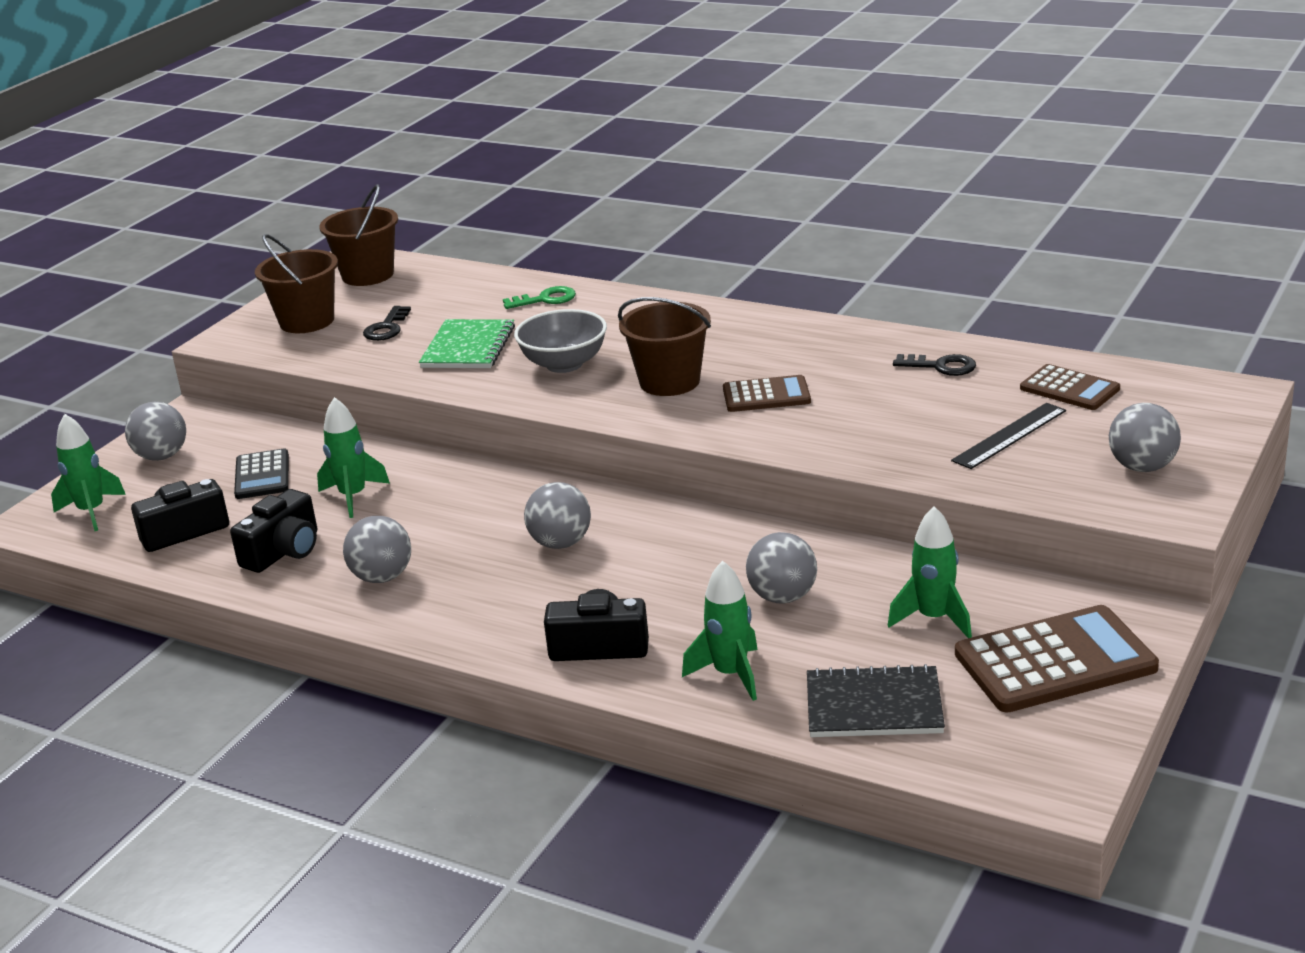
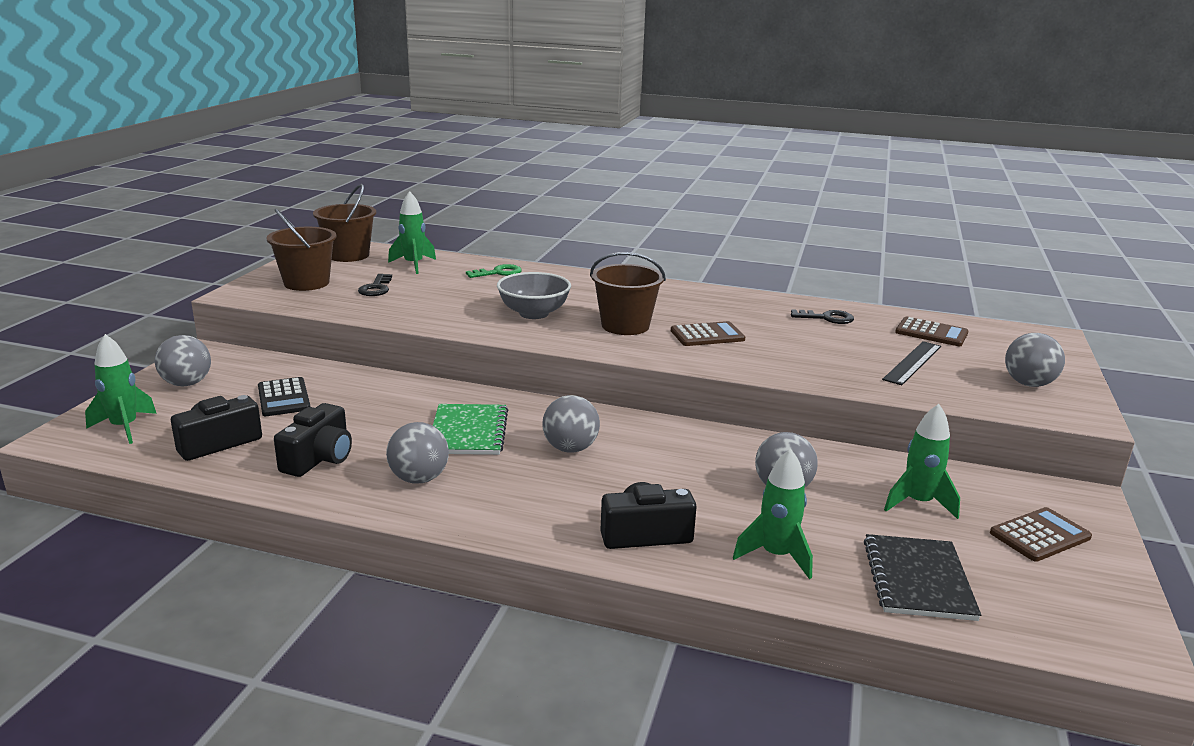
camera: 15 degrees left, 5 degrees down
green rocket [317,397,390,518] -> green rocket moved to [388,191,436,274]
green notebook [419,319,515,368] -> green notebook moved to [433,404,508,455]
black notebook [807,664,945,737] -> black notebook turned 75 degrees counterclockwise [864,534,981,621]
brown calculator [955,605,1159,712] -> brown calculator [990,507,1092,562], size x0.59

